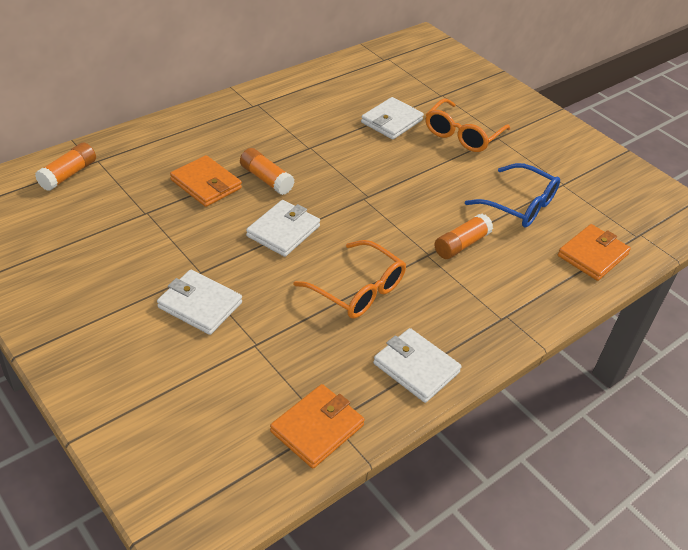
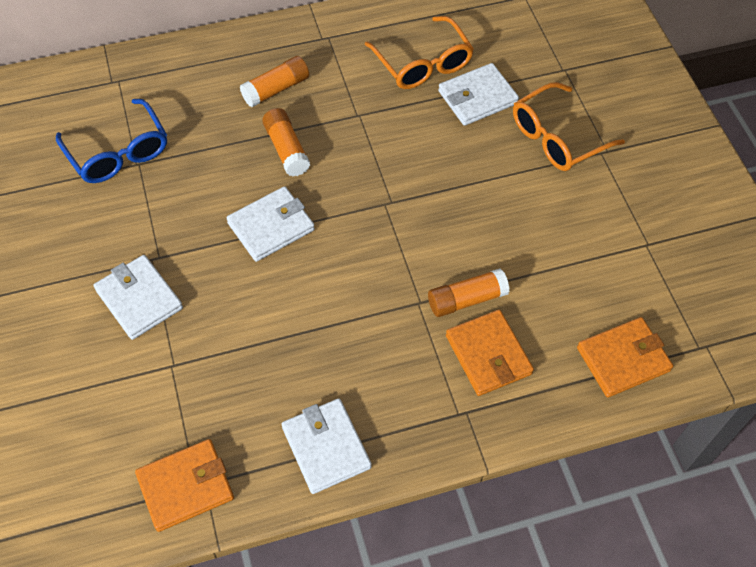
camera: 25 degrees right, 15 degrees up
orange glue stick [35,142,96,191] -> orange glue stick moved to [240,56,309,107]
orange wallet [170,155,242,207] -> orange wallet moved to [446,310,534,396]
orange glasses [293,240,406,319] -> orange glasses moved to [365,16,474,89]
blue glasses [465,163,560,228] -> blue glasses moved to [56,99,167,183]

